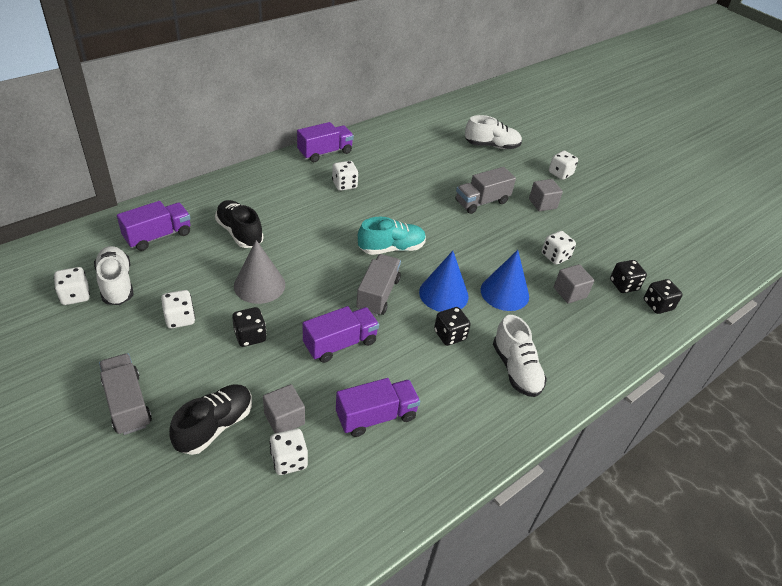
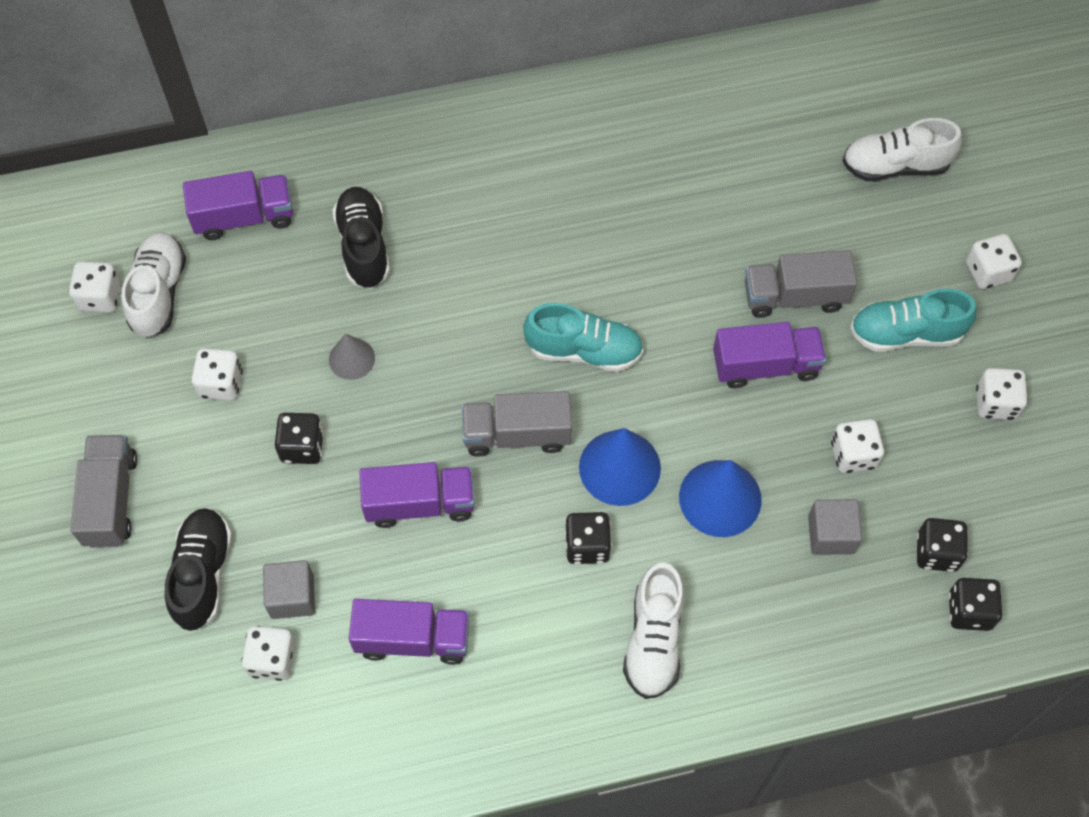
camera: 30 degrees right, 20 degrees up
black shoe [169,385,252,455] -> black shoe turned 60 degrees counterclockwise [165,508,232,631]
grey cone [234,240,285,304] -> grey cone [329,334,375,380], size x0.58
purple truck [297,122,354,162] -> purple truck moved to [713,322,826,388]
white dice [332,161,358,191] -> white dice moved to [976,368,1028,420]
grey truck [356,254,401,316] -> grey truck turned 135 degrees counterclockwise [462,391,572,457]
white shoe [465,115,522,149] -> white shoe turned 150 degrees clockwise [842,118,962,181]
grey cube [529,179,563,211] -> turquoise shoe [850,289,977,352]

